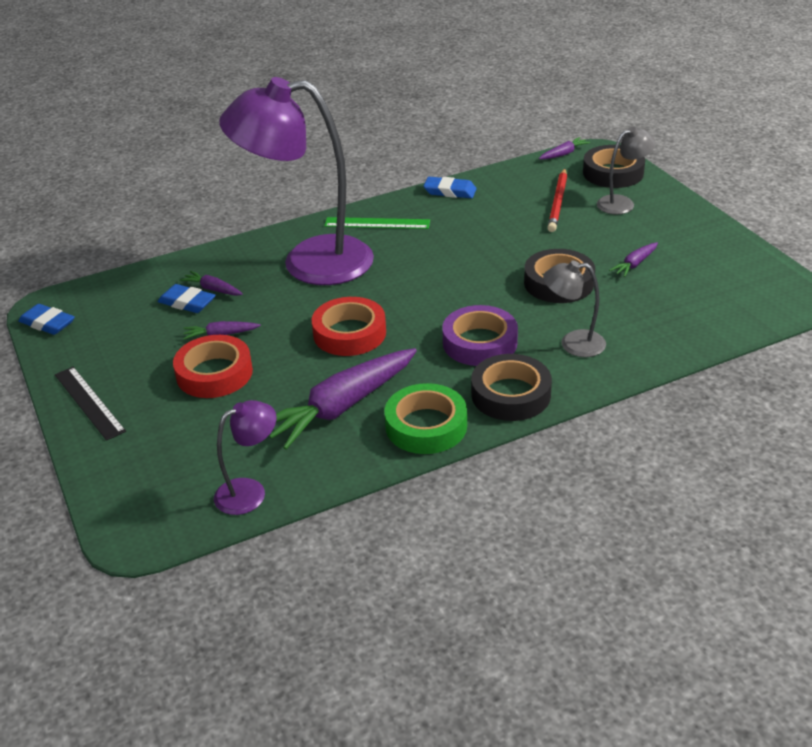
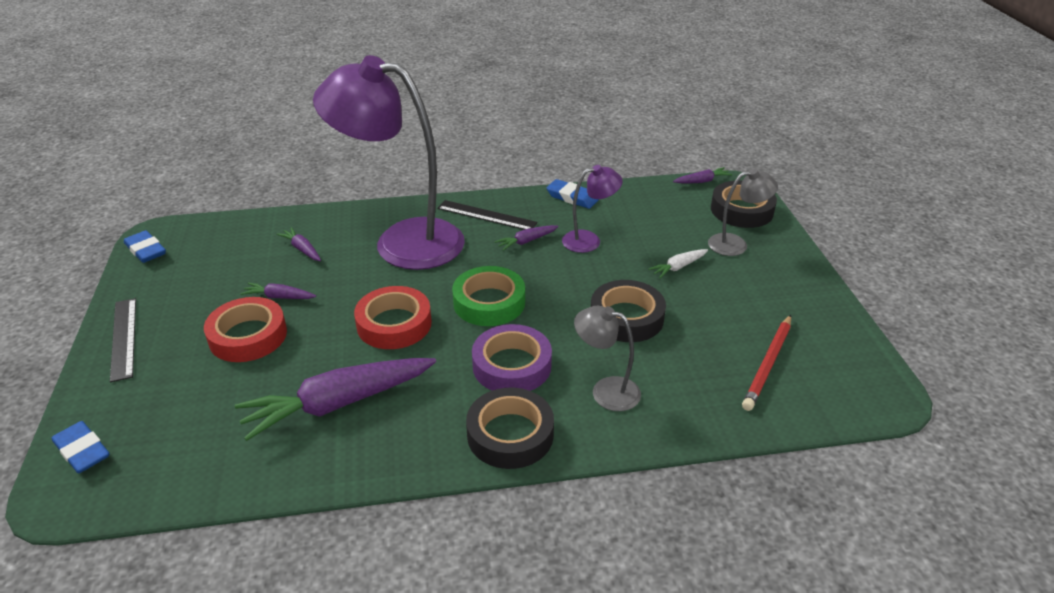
camera: 15 degrees right, 0 degrees up
blue eraser [157,284,216,313] -> blue eraser moved to [52,421,109,473]
purple lamp [214,400,276,515] -> purple lamp moved to [562,165,623,253]
green ruler [324,217,430,229] -> black ruler [437,200,538,230]
green tape [385,383,467,454] -> green tape moved to [452,266,525,326]
red pencil [547,168,567,232] -> red pencil moved to [742,315,791,411]
purple carrot [609,242,658,277] -> purple carrot moved to [495,225,559,251]
none -> white carrot [648,249,708,278]

